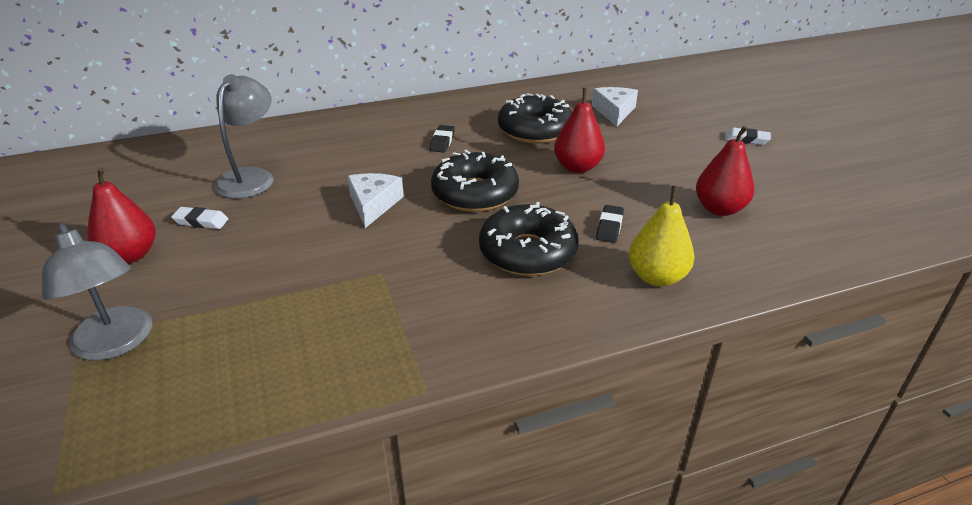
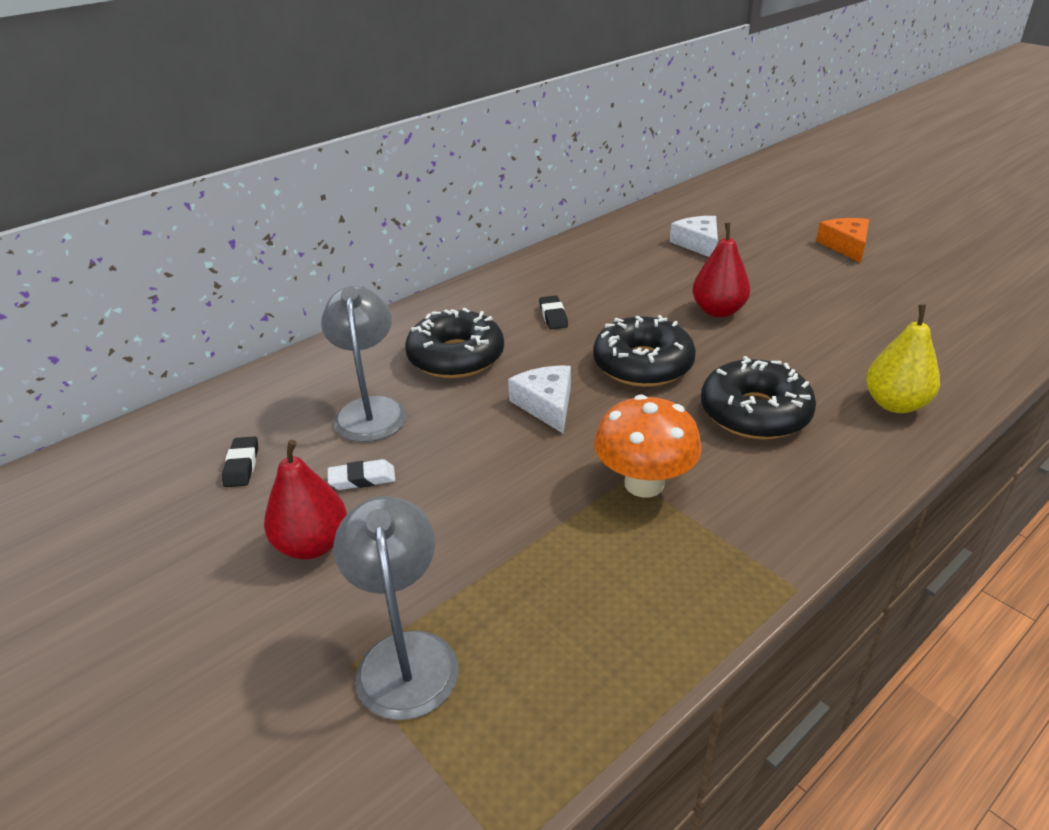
camera: 20 degrees left, 0 degrees up
grey lamp [42,223,153,361] -> grey lamp turned 135 degrees counterclockwise [334,496,459,720]
black donut [498,93,572,144] -> black donut moved to [405,308,504,378]
black eraser [596,205,624,243] -> black eraser moved to [222,436,258,487]
red pear [696,126,754,216] -> none
white eraser [725,128,771,145] -> orange cheese [816,218,869,263]
none -> orange mushroom [594,394,702,497]

